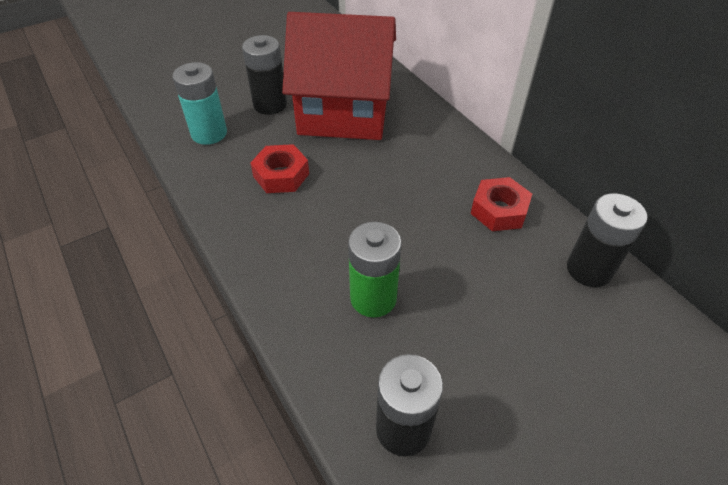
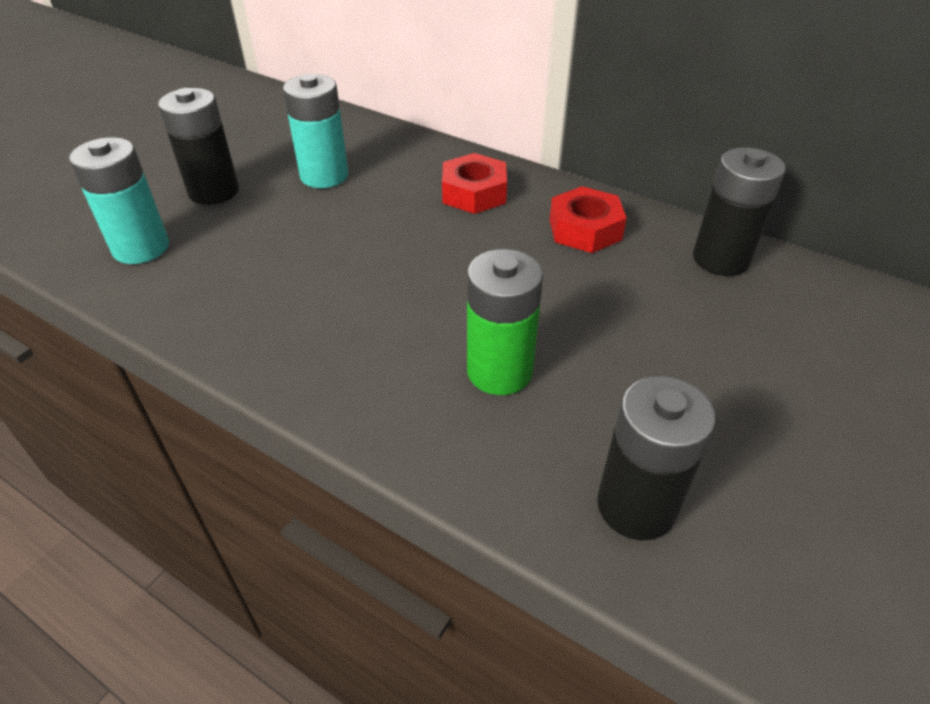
camera: 25 degrees left, 5 degrees down
red nut [250,144,309,193] -> red nut moved to [442,153,507,214]
red house [282,12,396,140] -> turquoise battery [283,74,348,188]

